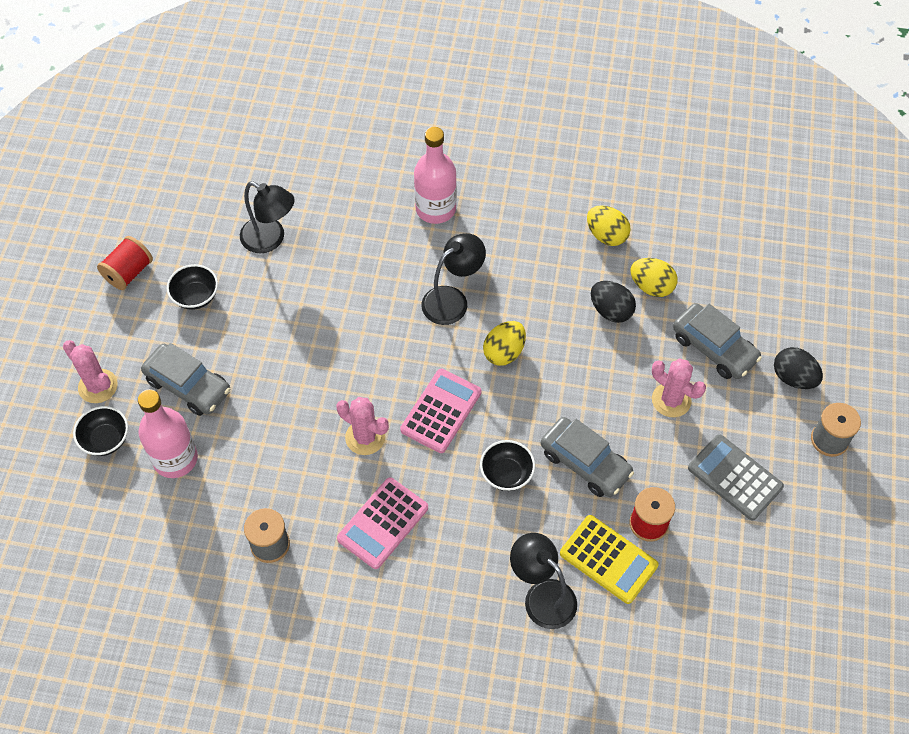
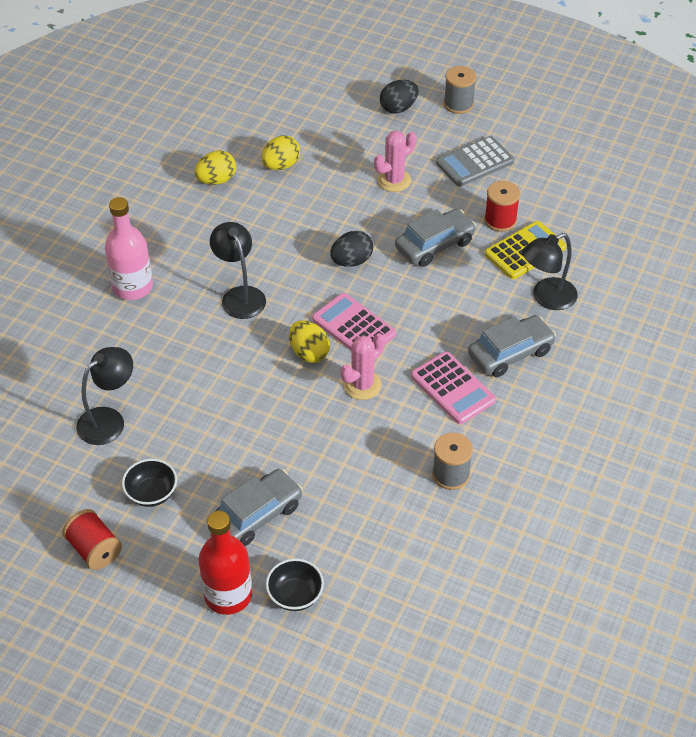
camera: 75 degrees left, 10 degrees down
pink cactus [63,340,118,403] -> red bottle [198,511,252,615]
pink bottle [138,389,198,478] -> none
black bowl [480,440,535,491] -> none
yellow egg [483,321,526,366] -> yellow egg moved to [289,320,330,363]
black egg [591,281,636,323] -> black egg moved to [330,231,373,267]
grey car [673,303,762,379] -> grey car moved to [468,315,556,377]

